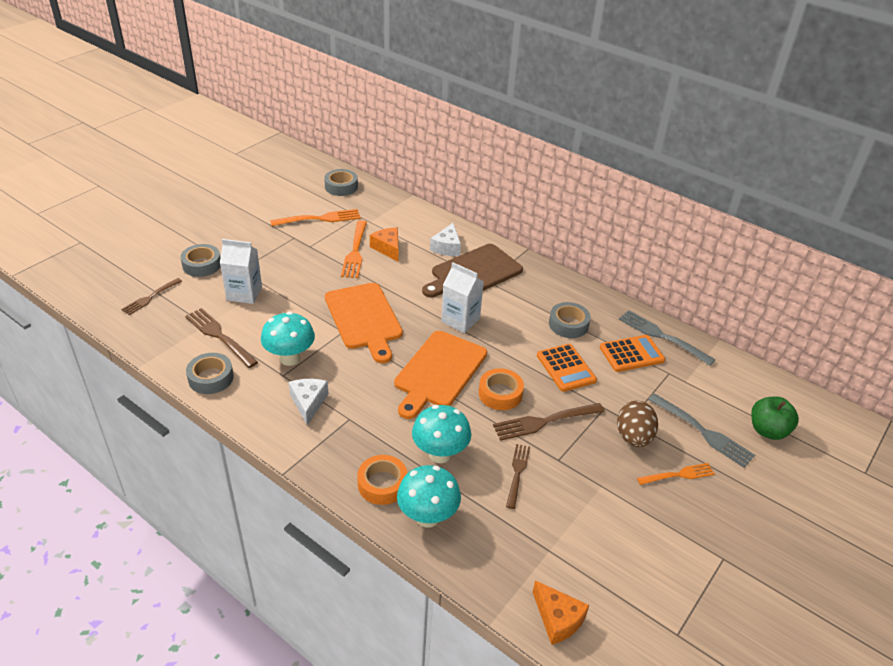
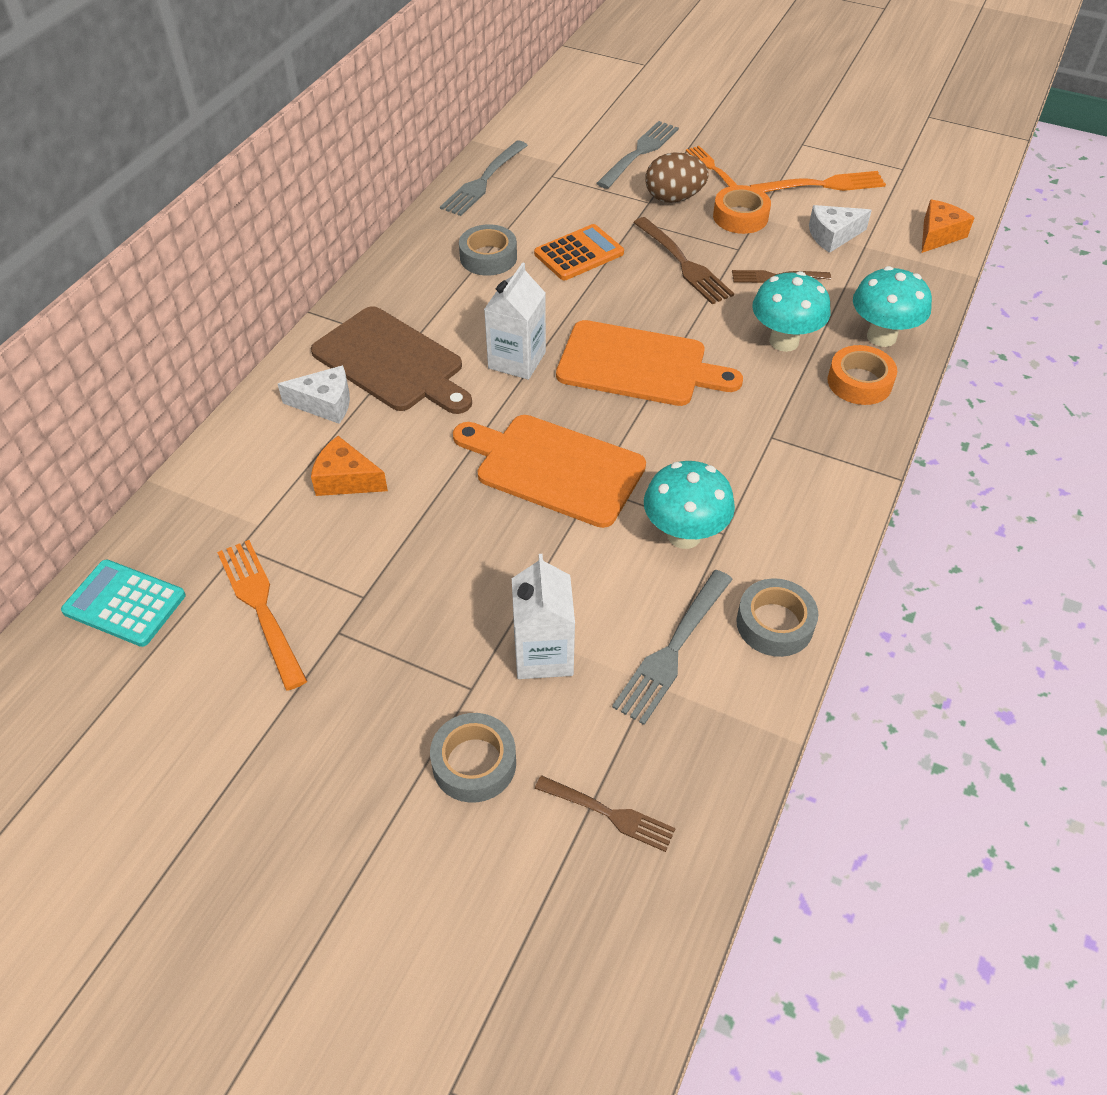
camera: 100 degrees left, 10 degrees up
brown fork [185,308,258,368] -> grey fork [612,570,733,725]
white cheese [289,379,328,425] -> white cheese moved to [809,205,872,253]
grey tape [324,169,358,196] -> turquoise calculator [61,559,186,647]
orange cutting board [325,283,403,363] -> orange cutting board turned 120 degrees counterclockwise [453,415,646,528]
orange fork [341,220,367,278] -> orange fork moved to [750,171,886,192]
orange cheese [370,228,399,261] -> orange cheese turned 60 degrees clockwise [311,436,388,496]
orange tape [479,368,524,410] -> orange tape moved to [713,185,771,234]
orange calculator [600,335,665,372] -> none
green apple [751,397,799,440] -> none

